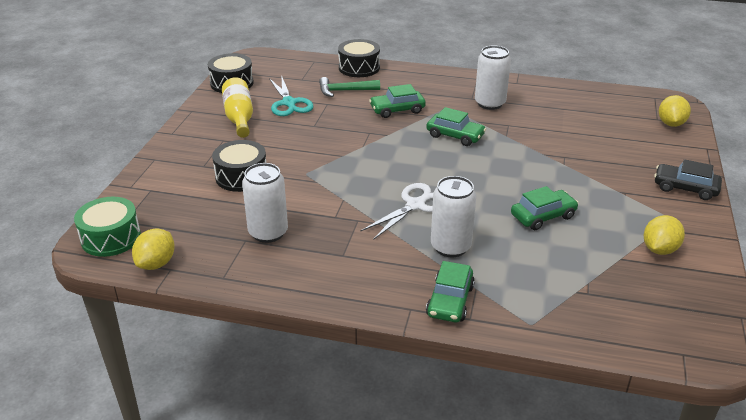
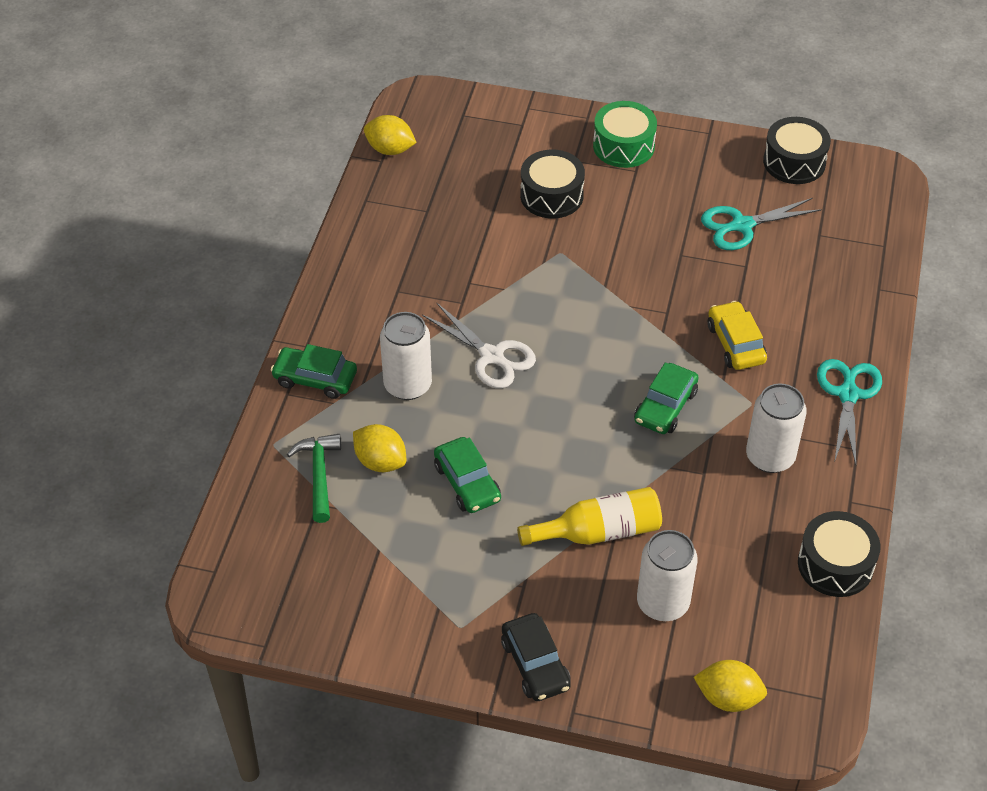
camera: 90 degrees right, 15 degrees up
green drum [74,197,141,257] -> green drum moved to [593,101,657,168]
yellow bottle [222,77,253,138] -> yellow bottle moved to [517,487,662,546]
white can [242,163,288,243] -> white can moved to [637,530,698,621]
green hammer [319,77,380,97] -> green hammer moved to [287,434,341,523]
black drum [338,39,380,77] -> black drum moved to [798,511,880,597]
green car [369,84,426,118] -> yellow car [707,301,767,370]
yellow lemon [644,215,685,255] -> yellow lemon moved to [353,424,407,472]
black car [654,159,722,200] -> black car turned 135 degrees clockwise [501,613,571,701]
none -> turquoise scissors [817,359,882,465]

